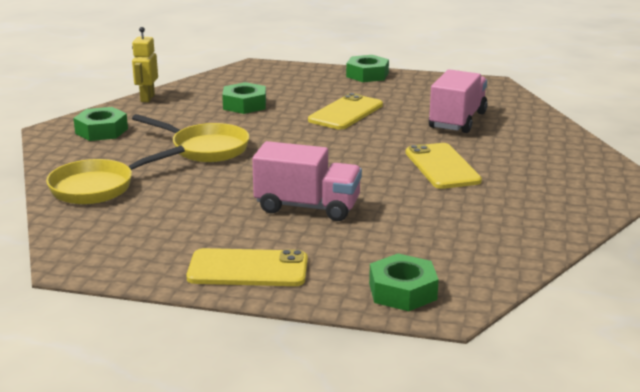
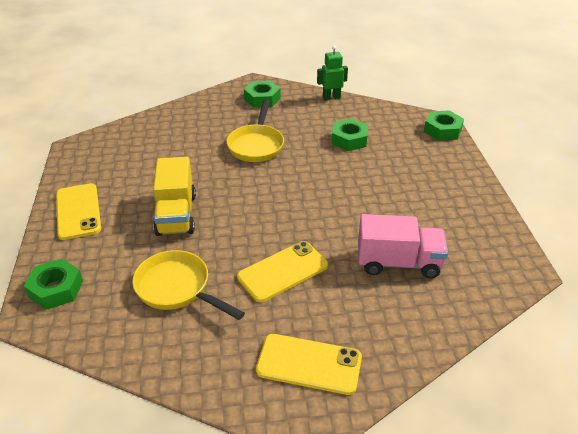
camera: 70 degrees right, 15 degrees up
yellow pan [46,146,185,204] -> yellow pan moved to [132,250,245,320]
yellow robot [132,27,158,102] -> green robot [317,45,348,100]
pink truck [252,141,362,221] -> yellow truck [153,157,196,236]
yellow phone [308,93,383,130] -> yellow phone moved to [256,334,362,395]
green nut [346,55,389,82] -> green nut moved to [424,110,464,141]

